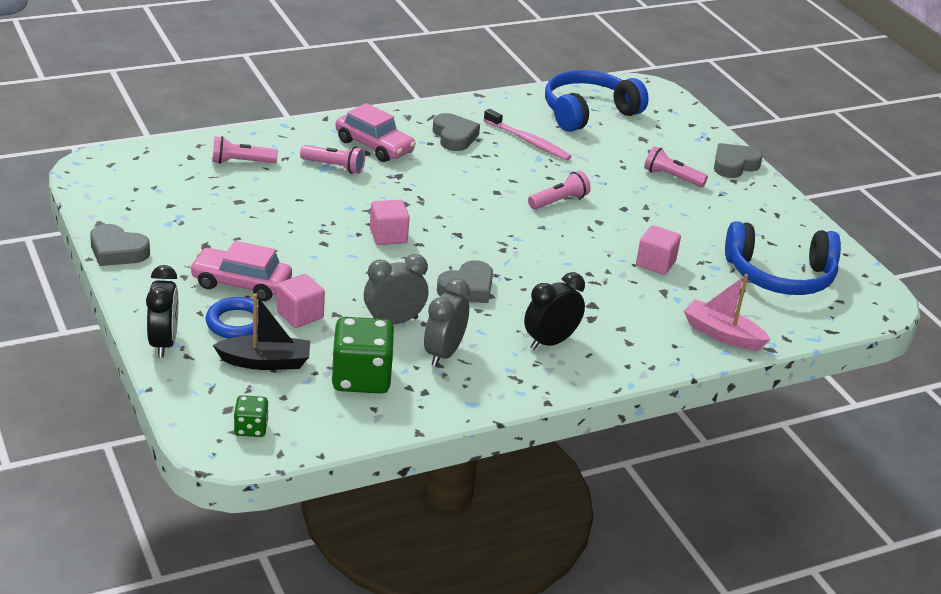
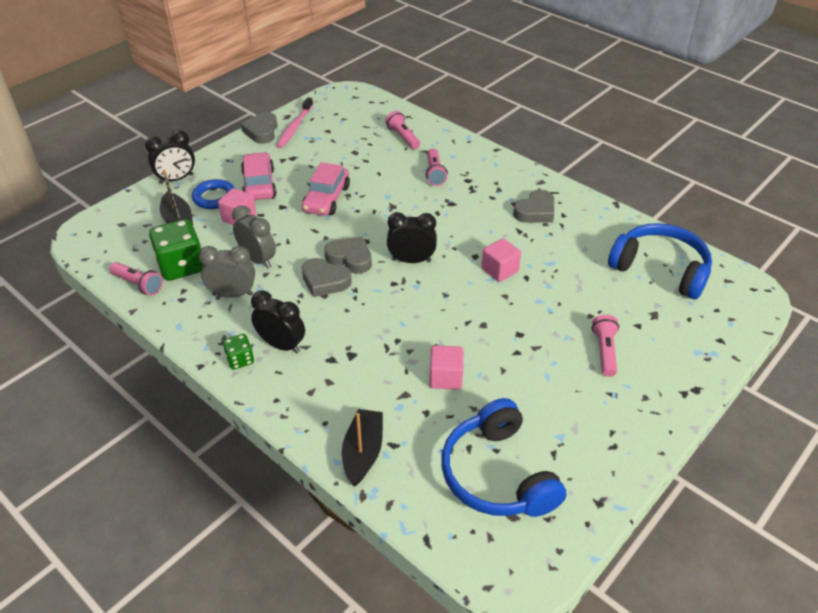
camera: 70 degrees right, 10 degrees up
green dice [234,395,269,437] -> green dice moved to [223,334,254,370]
pink car [335,103,416,162] -> pink car moved to [302,162,350,216]
pink cube [370,200,410,245] -> pink cube moved to [482,238,521,282]
pink toothbrush [484,109,572,161] -> pink toothbrush moved to [276,97,313,148]
pink flashlight [528,171,591,209] -> pink flashlight moved to [109,262,163,296]
pink boat [684,274,771,350] -> black boat [342,409,383,486]
grey heart [714,143,763,178] -> grey heart moved to [324,236,372,274]
none -> black clock [387,212,437,263]

